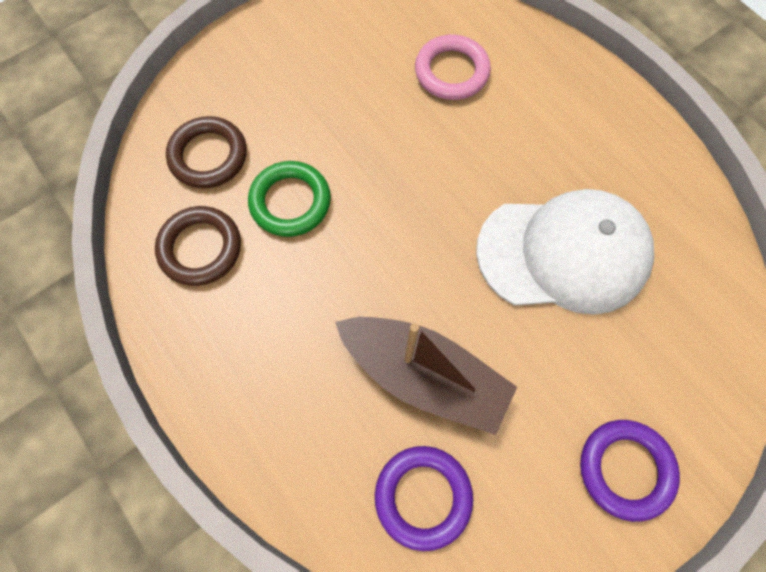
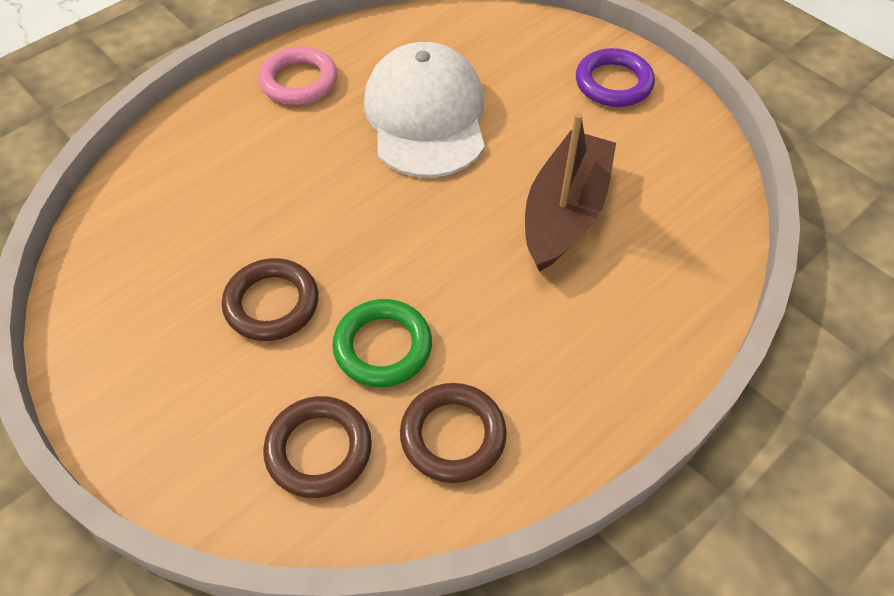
camera: 95 degrees left, 15 degrees down
purple ring [375,446,473,551] -> none
pink ring [415,35,491,100] -> pink ring moved to [259,46,337,105]
none -> brown ring [222,258,319,341]

